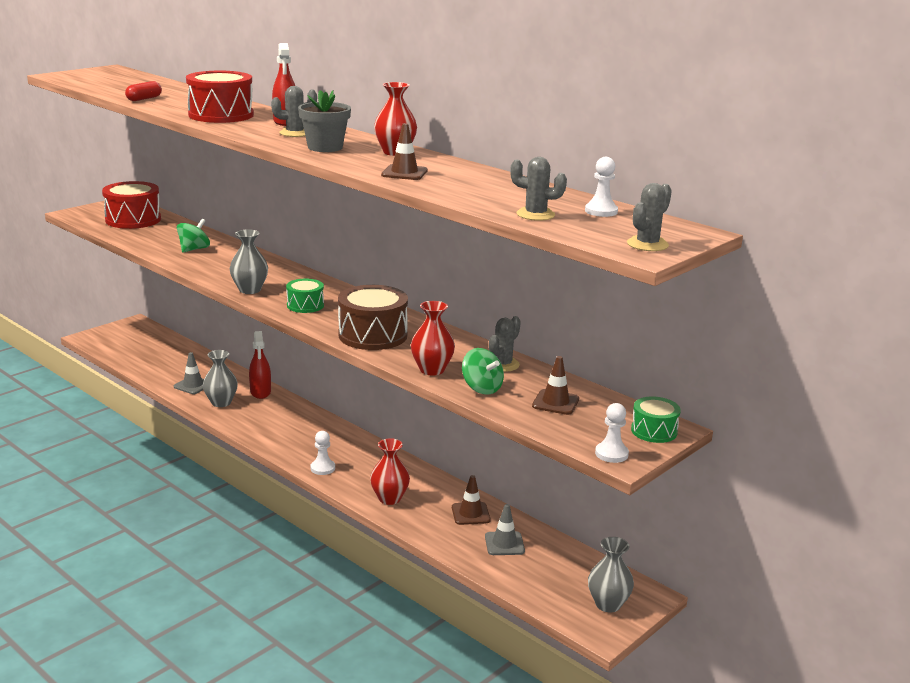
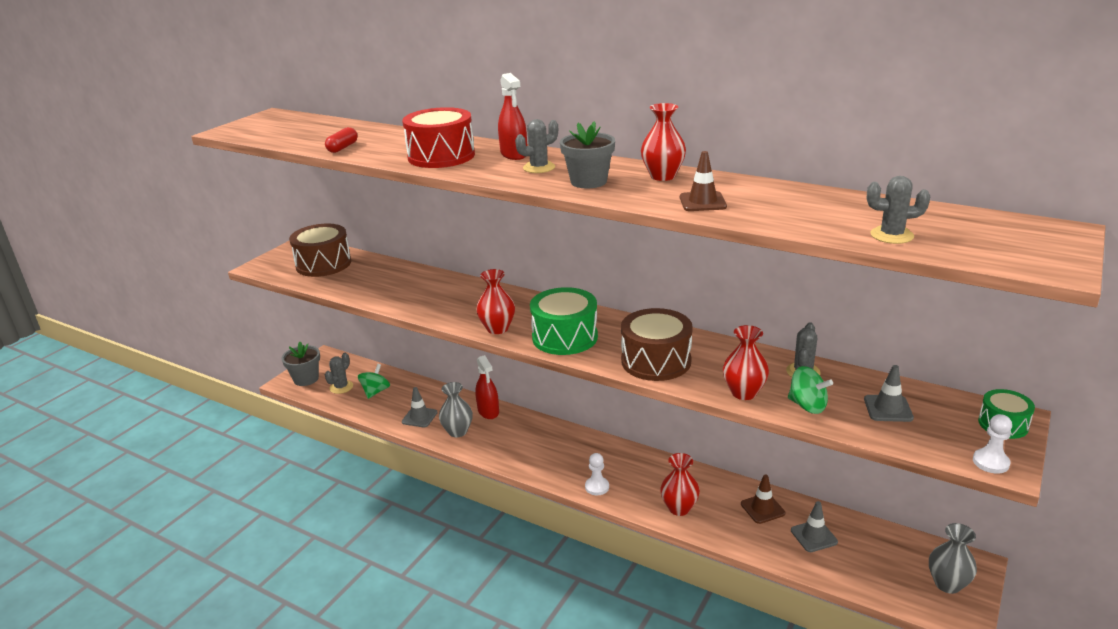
camera: 10 degrees left, 5 degrees up
red drum [102,181,161,229] -> brown drum [289,224,351,277]
green spinning top [177,219,210,253] -> green spinning top moved to [358,364,390,399]
grey vase [230,229,268,294] -> red vase [476,269,515,334]
green drum [286,279,324,313] -> green drum [530,287,598,355], size x1.76
brown traffic cone [532,356,579,415] -> grey traffic cone [864,365,914,422]
white pawn [585,157,618,217] -> none
grey cactus [627,183,672,251] -> grey cactus moved to [325,353,353,394]
none -> grey flower pot [281,342,320,386]

